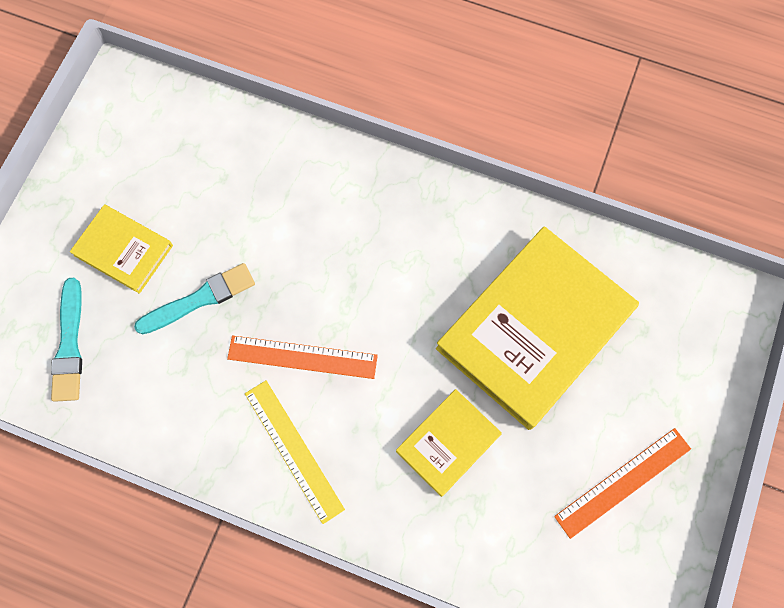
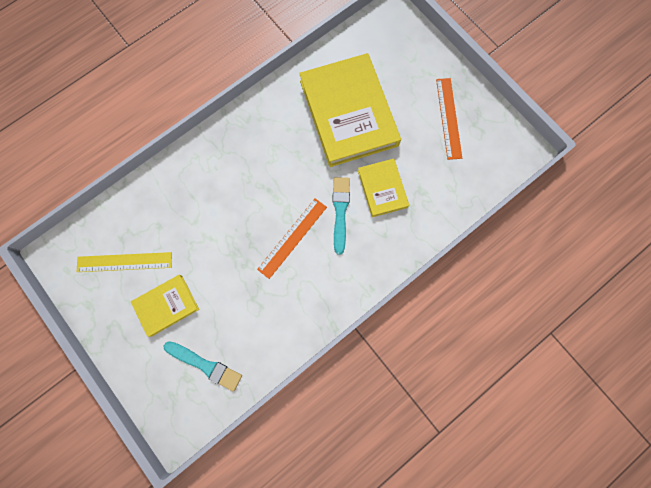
camera: 60 degrees left, 5 degrees up
turquoise brush [134,263,255,334] -> turquoise brush moved to [332,177,350,255]
yellow ruler [245,381,345,524] -> yellow ruler moved to [77,252,172,272]

